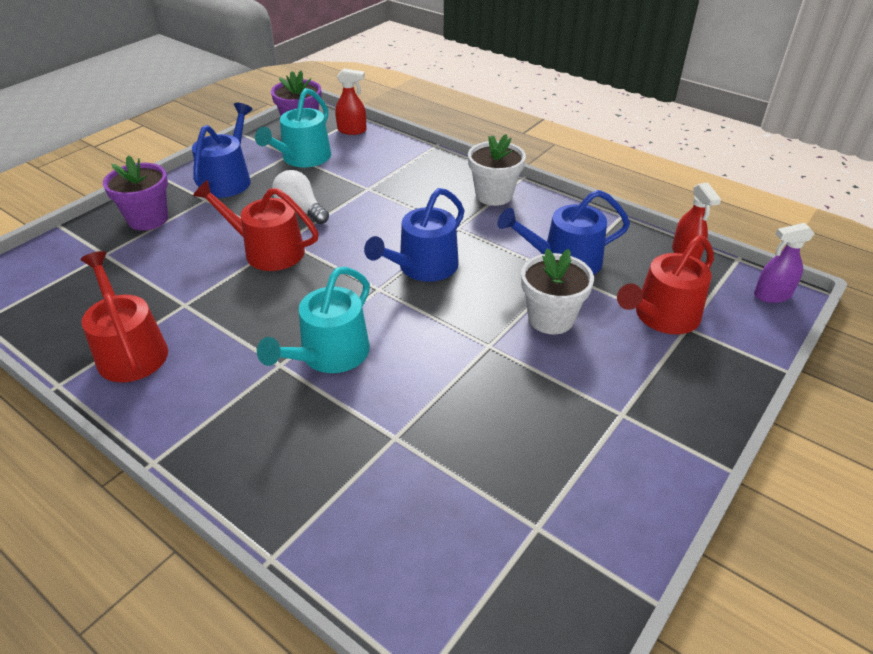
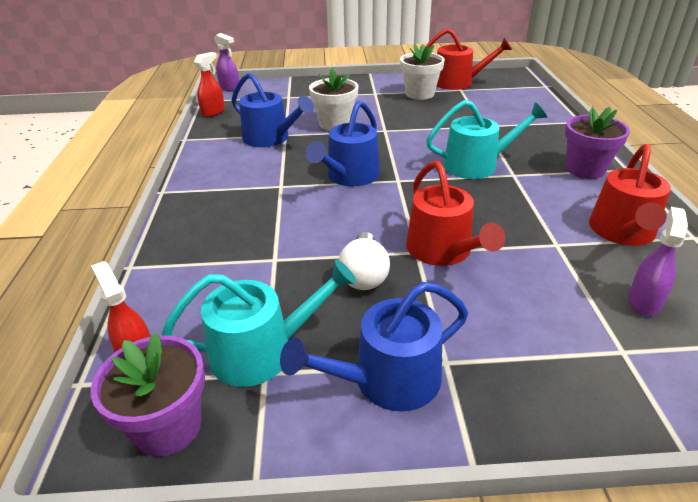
camera: 130 degrees left, 5 degrees down
purple flower pot [103,155,168,231] -> purple flower pot moved to [565,107,630,179]
blue watering can [364,188,465,282] -> blue watering can turned 120 degrees clockwise [305,101,380,187]
white flower pot [468,134,526,206] -> white flower pot moved to [400,43,445,100]
red watering can [617,235,714,334] -> red watering can moved to [425,29,512,90]
none -> purple spray bottle [628,207,688,316]

